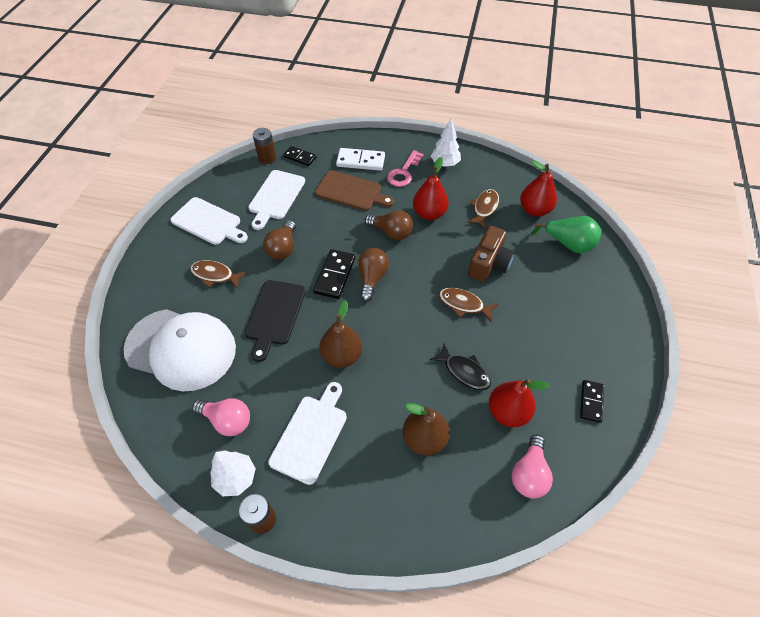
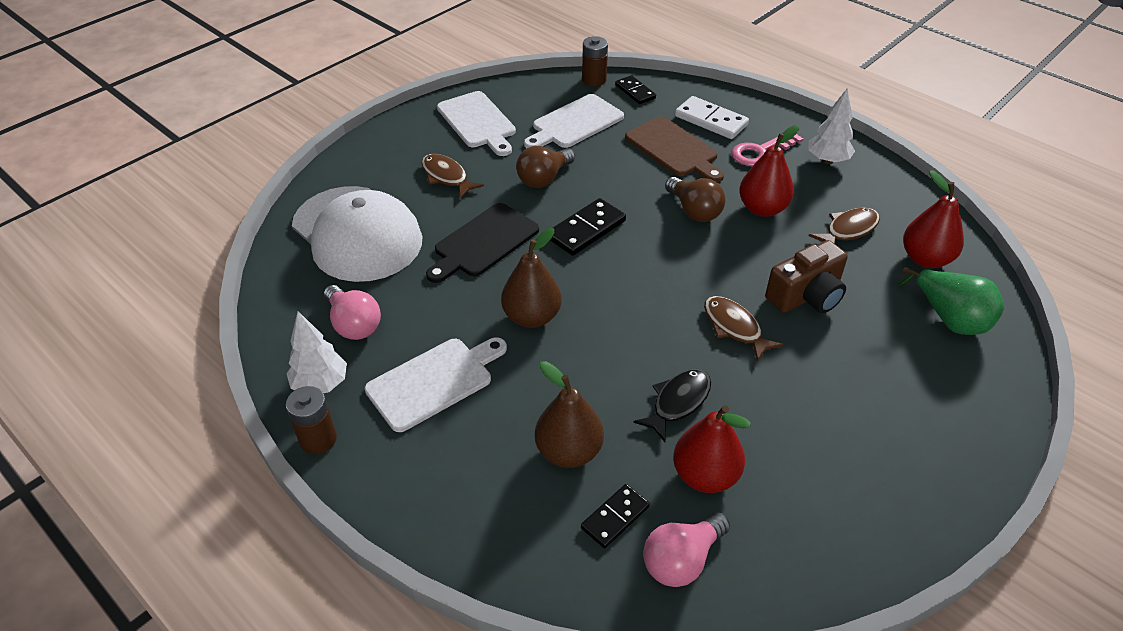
camera: 30 degrees right, 10 degrees down
brown light bulb [358,248,389,302] -> none
black fish [430,343,491,390] -> black fish turned 120 degrees counterclockwise [633,369,711,442]
black domino [580,380,604,423] -> black domino moved to [581,484,650,548]

